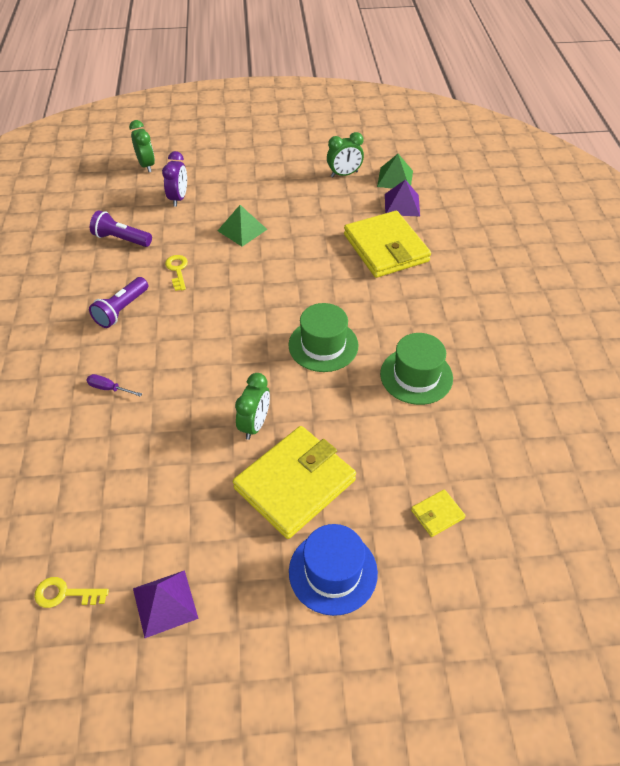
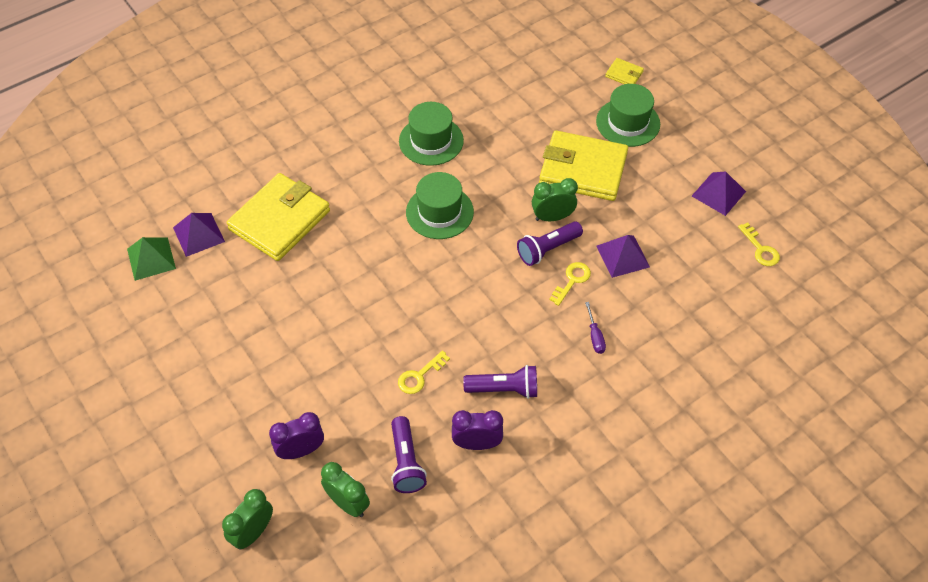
camera: 120 degrees left, 5 degrees up
green pyramid [218,205,268,246] -> none
blue hat [289,524,378,616] -> green hat [596,84,660,147]
green clock [327,132,364,177] -> green clock moved to [321,462,370,517]
yellow wallet [411,489,466,537] -> yellow wallet moved to [605,58,644,84]
none -> purple clock [452,410,503,450]
none -> purple flashlight [517,221,583,266]
none -> yellow key [549,262,591,306]
none -> purple pyramid [596,235,650,278]

